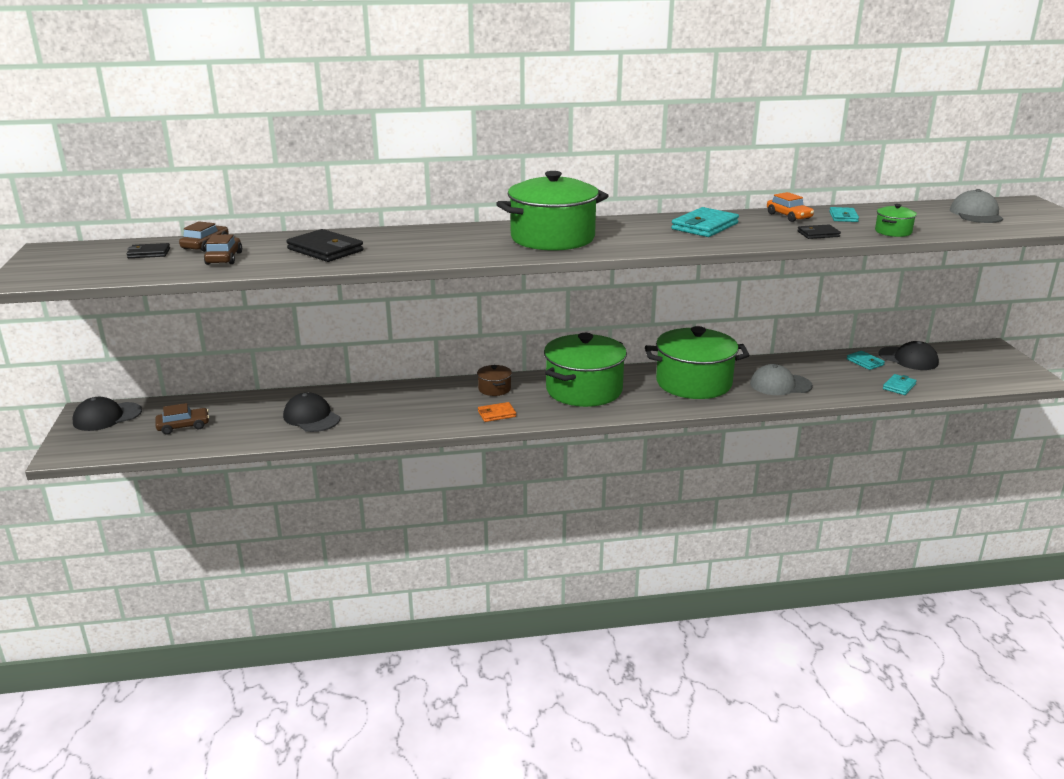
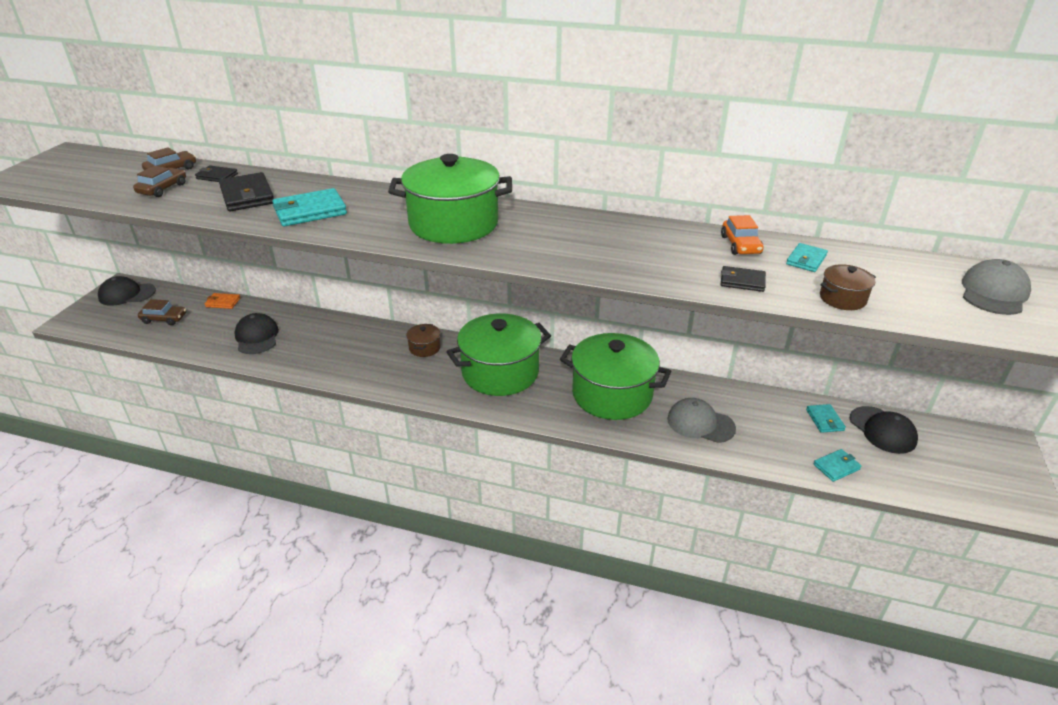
camera: 25 degrees right, 10 degrees up
black wallet [127,243,170,258] -> black wallet moved to [195,166,238,182]
orange wallet [478,402,516,422] -> orange wallet moved to [205,293,241,309]
turquoise wallet [671,207,739,237] -> turquoise wallet moved to [272,188,347,227]
green pot [875,204,917,237] -> brown pot [820,264,876,310]

